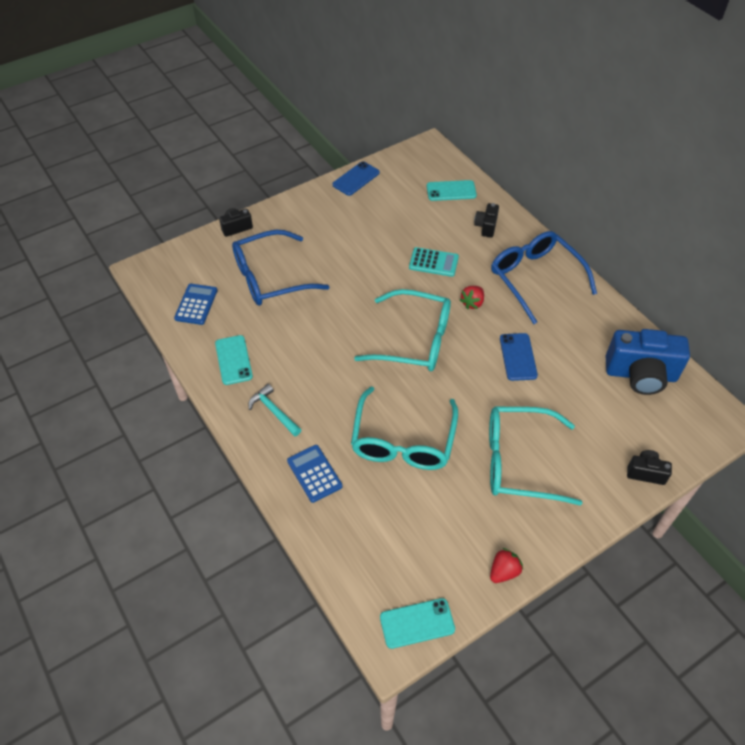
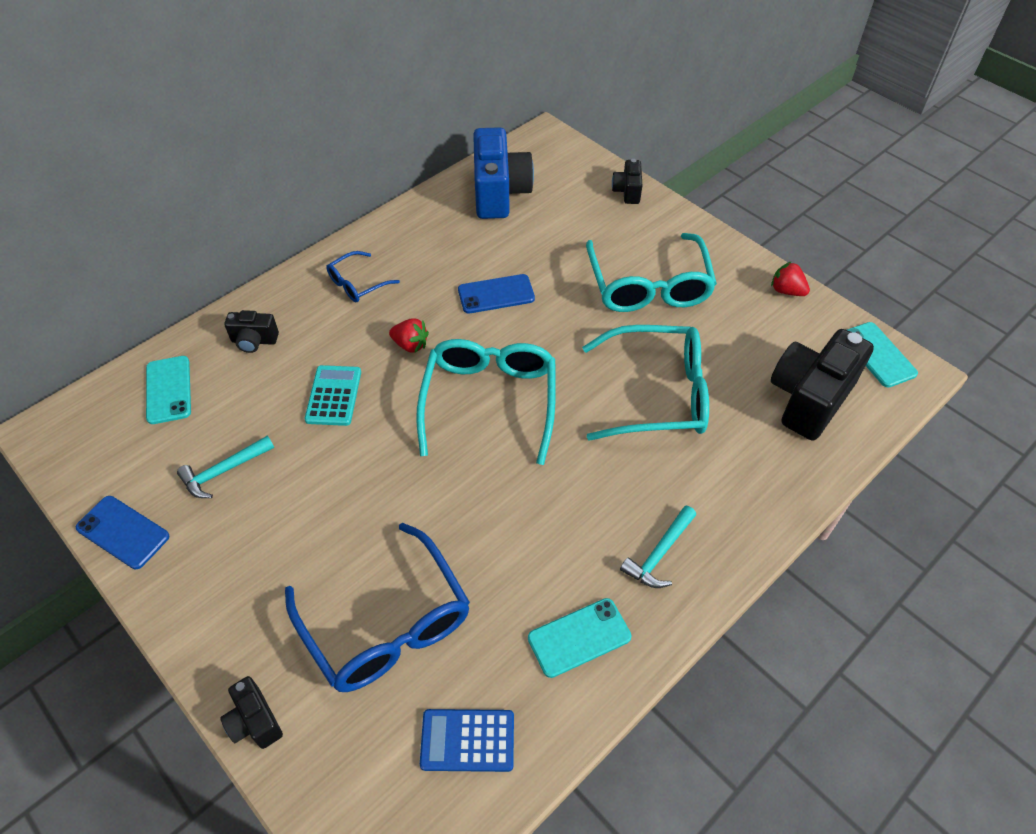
camera: 100 degrees left, 0 degrees up
blue calculator [287,445,342,503] -> none
blue glasses [491,231,597,324] -> blue glasses [326,251,400,302], size x0.50
none -> turquoise hammer [177,436,274,498]
none -> black camera [771,329,874,441]

